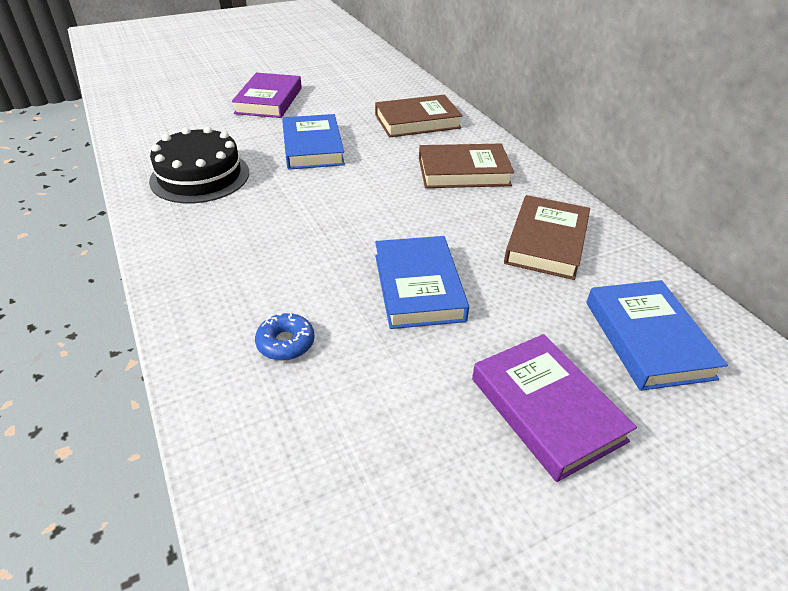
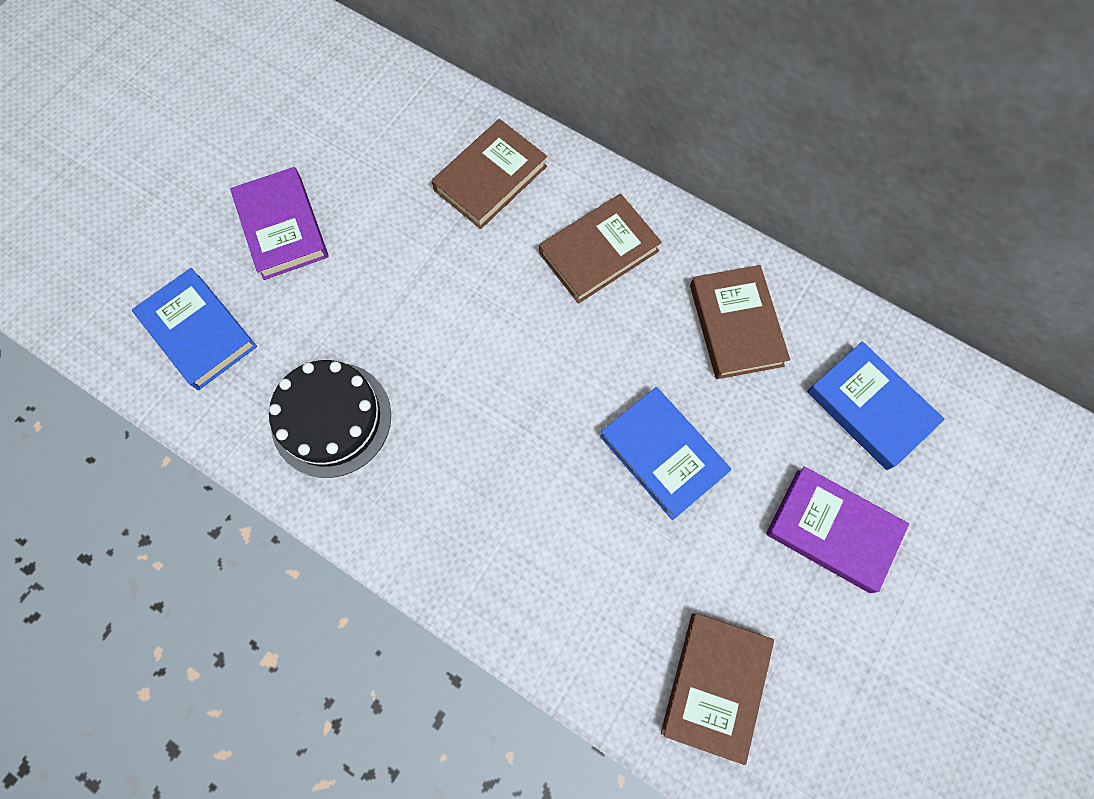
camera: 30 degrees left, 30 degrees up
blue donut [255,313,315,361] -> none
blue book [282,114,345,170] -> blue book moved to [132,268,257,390]
none -> brown book [661,613,774,765]

